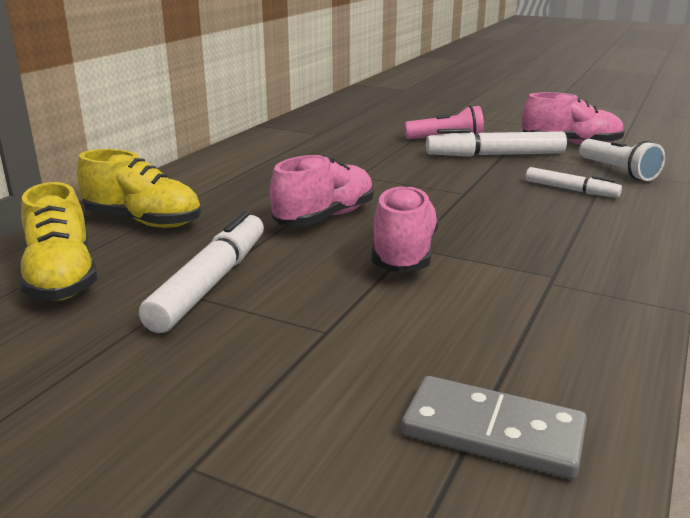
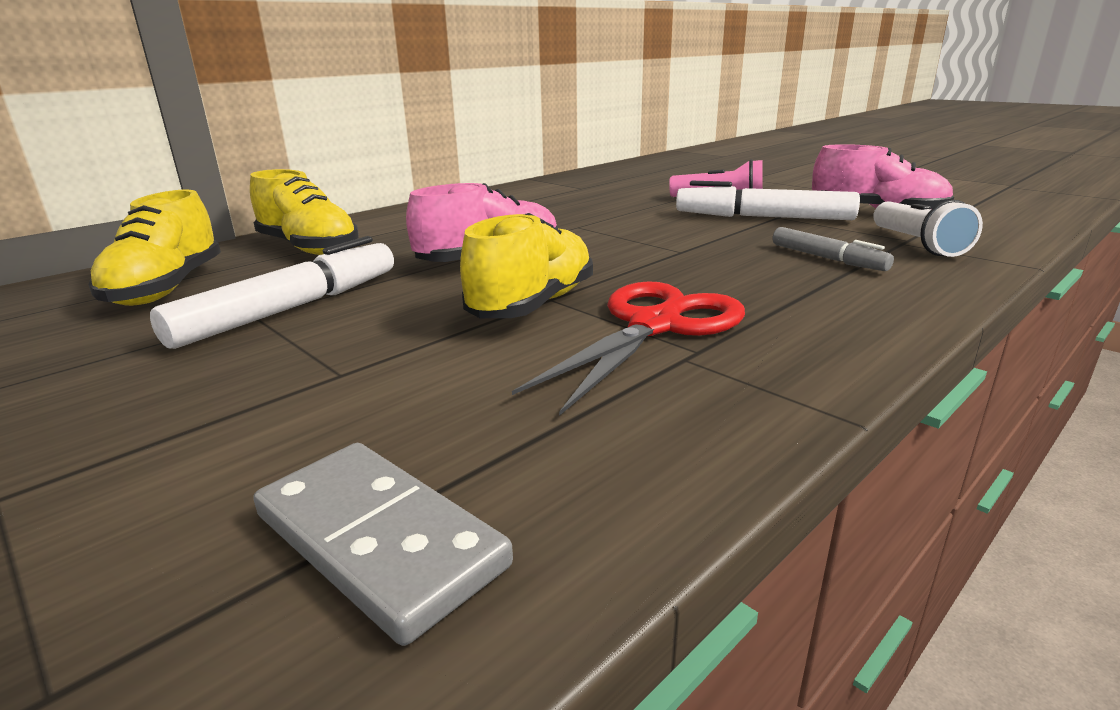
camera: 20 degrees right, 0 degrees up
pink shoe [372,185,439,273] -> yellow shoe [460,213,593,318]
white marker [526,167,622,198] -> grey marker [773,227,894,271]
none -> red scissors [512,281,745,416]

